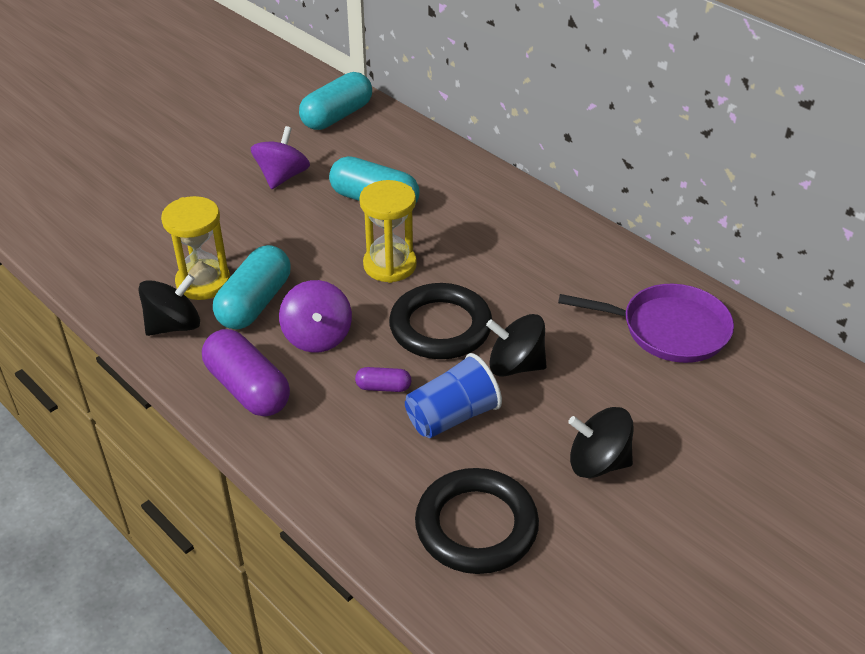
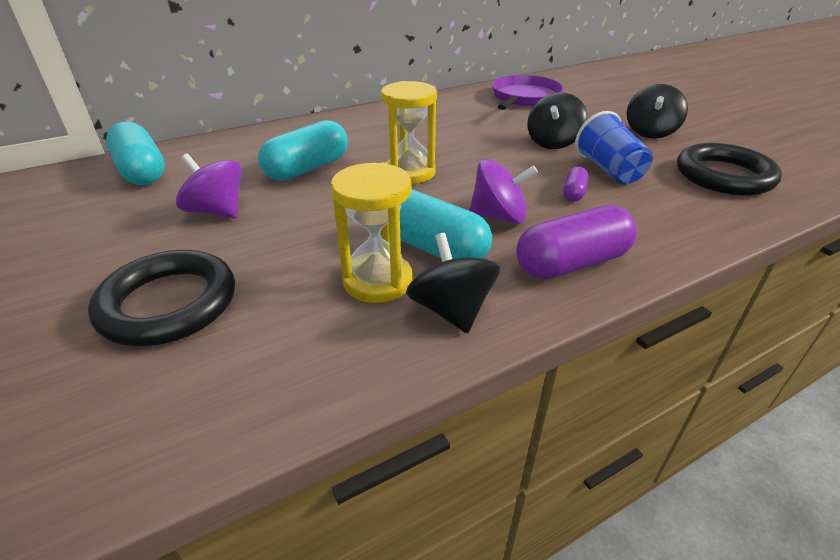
camera: 75 degrees left, 5 degrees down
black ring [389,283,492,359] -> black ring moved to [88,250,235,346]

